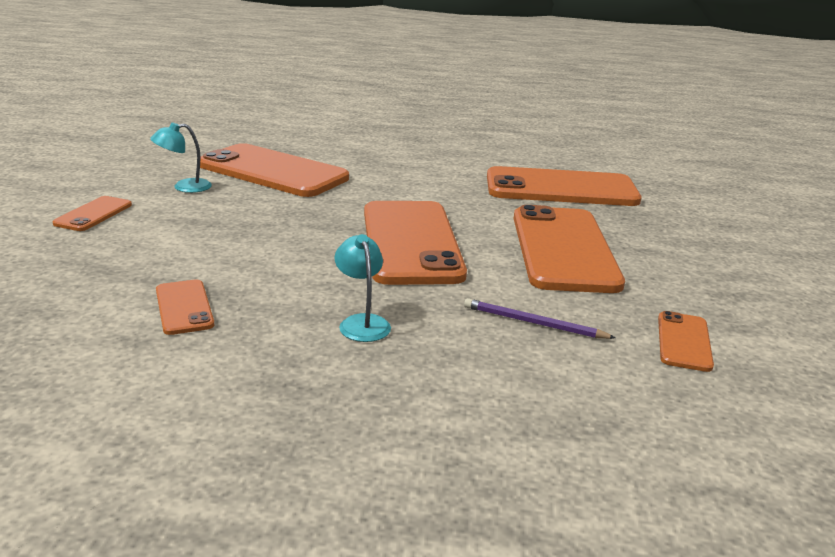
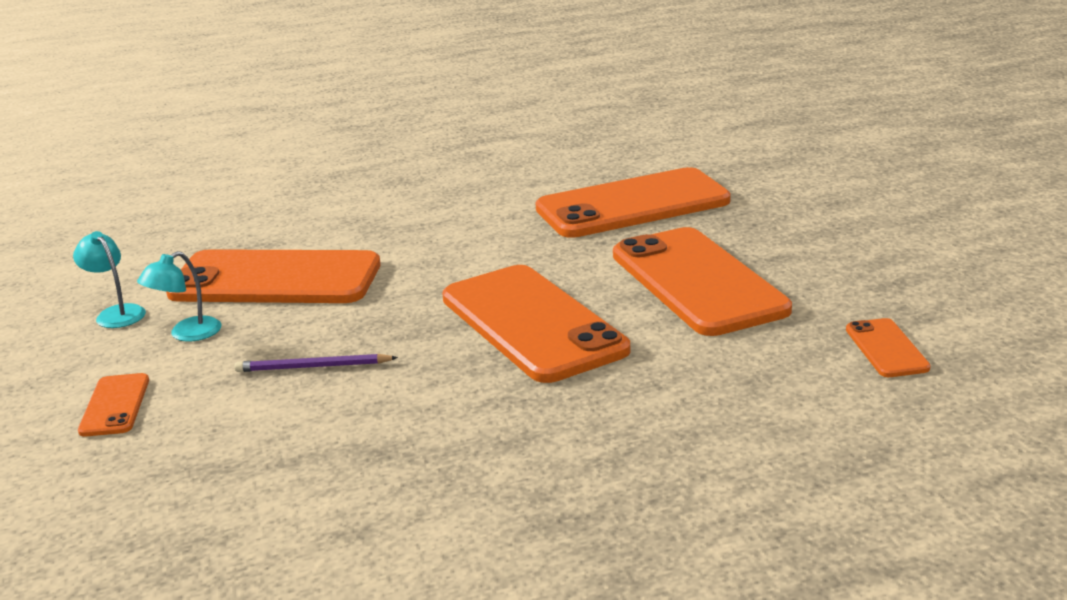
camera: 20 degrees left, 0 degrees up
orange phone [156,279,214,335] -> none
turquoise lamp [335,234,391,342] -> turquoise lamp moved to [73,231,146,328]
purple pencil [464,298,616,339] -> purple pencil moved to [235,354,398,372]

